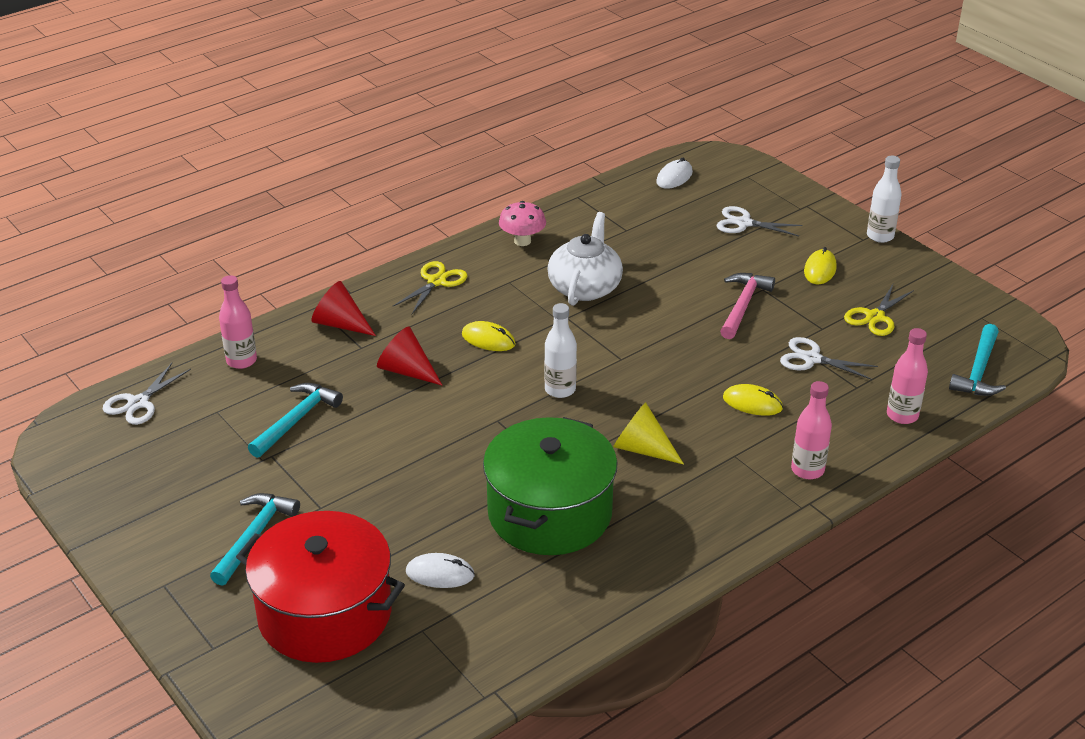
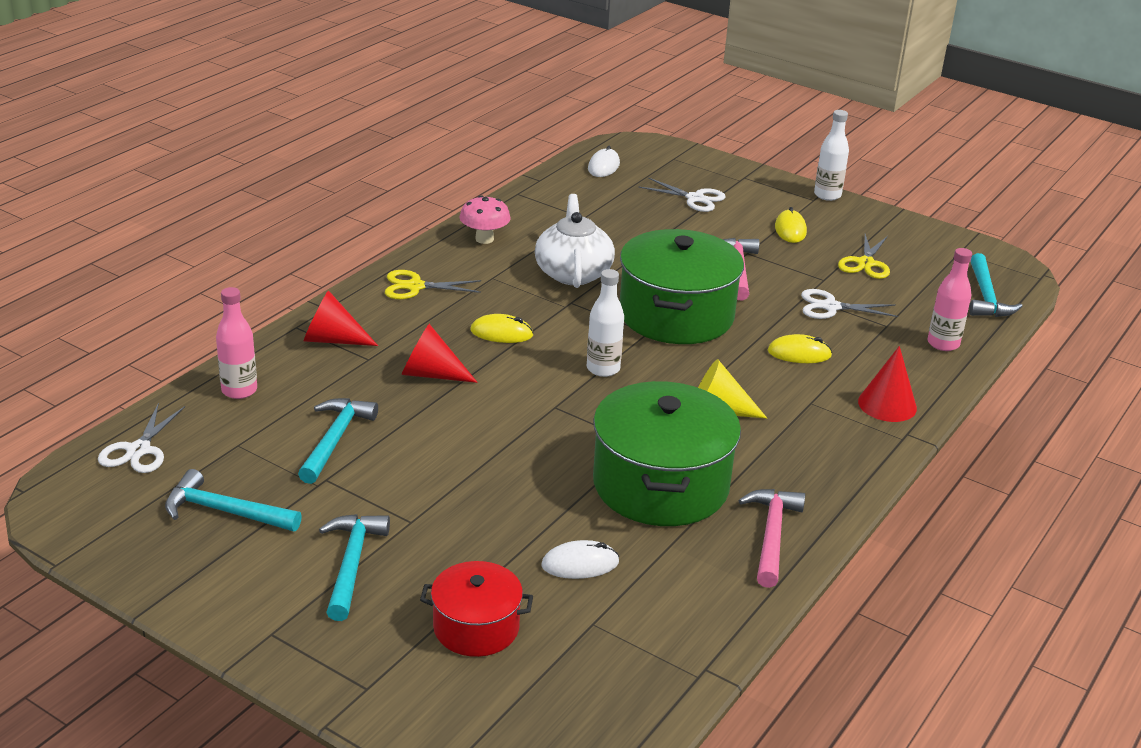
camera: 20 degrees left, 5 degrees down
red pot [236,511,405,663] -> red pot [420,561,533,657], size x0.55
yellow scissors [393,261,468,314] -> yellow scissors turned 105 degrees counterclockwise [385,270,481,299]
white scissors [717,206,802,236] -> white scissors turned 150 degrees counterclockwise [639,177,726,212]
pink bottle [791,381,832,479] -> red cone [858,346,917,422]
none -> turquoise hammer [165,469,302,531]
none -> green pot [620,229,744,344]
none -> pink hammer [738,489,805,588]

